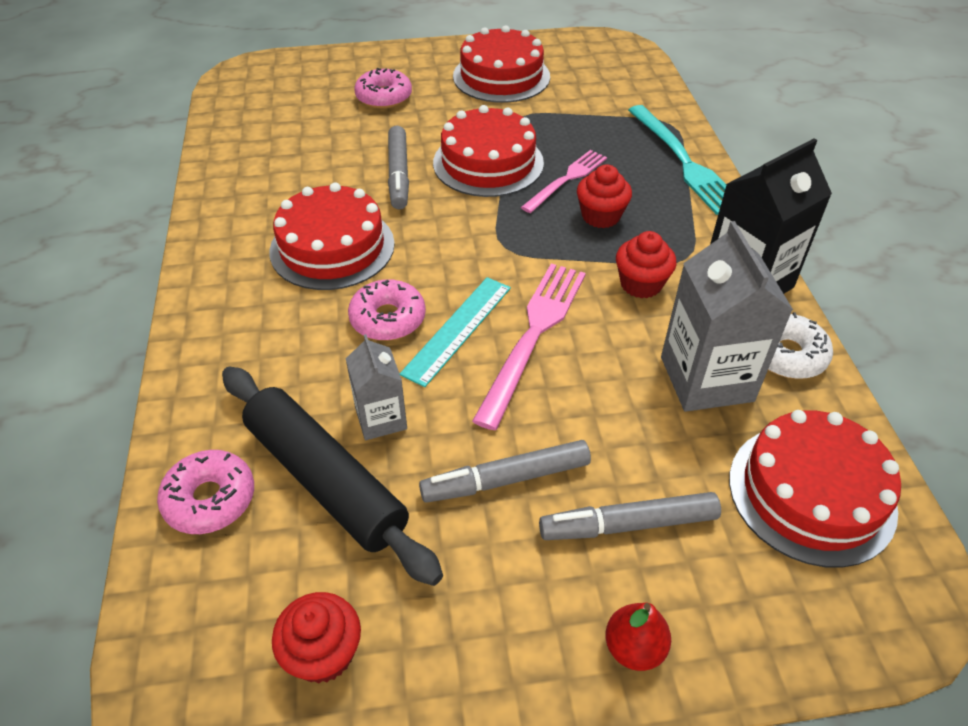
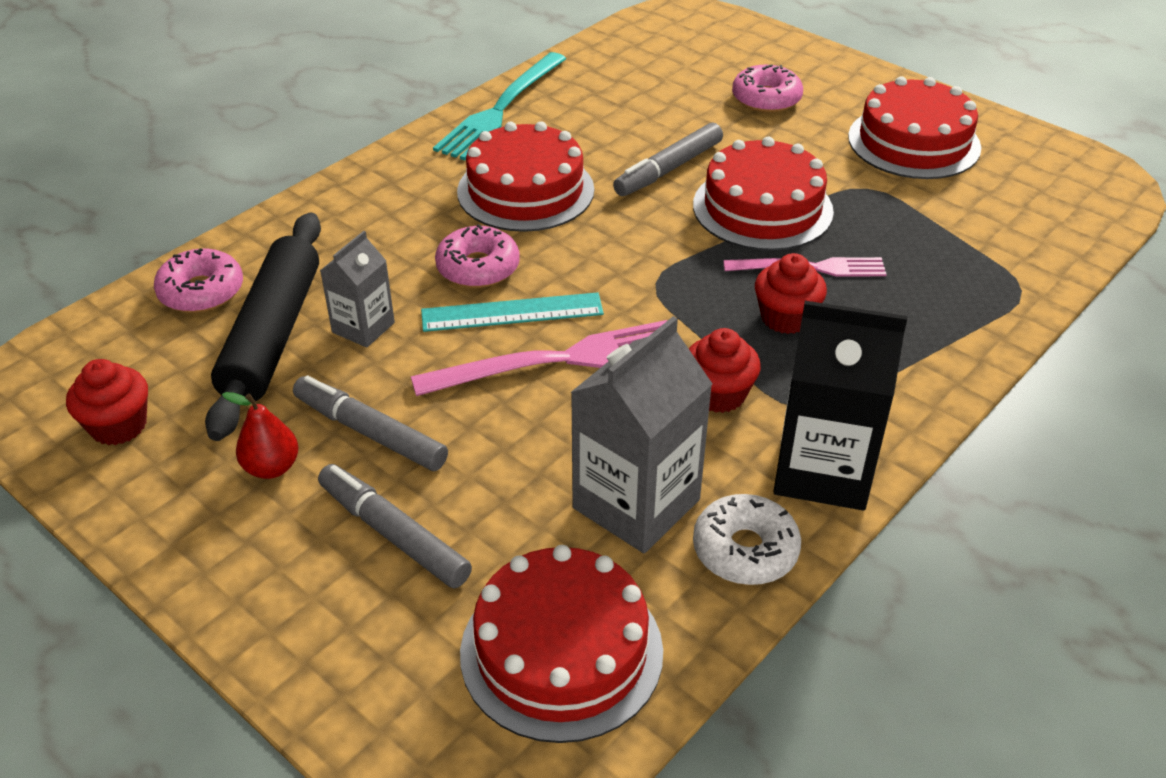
camera: 50 degrees right, 5 degrees down
red pear [605,603,671,671] -> red pear moved to [222,392,299,479]
turquoise fork [628,105,726,215] -> turquoise fork moved to [433,52,566,161]

